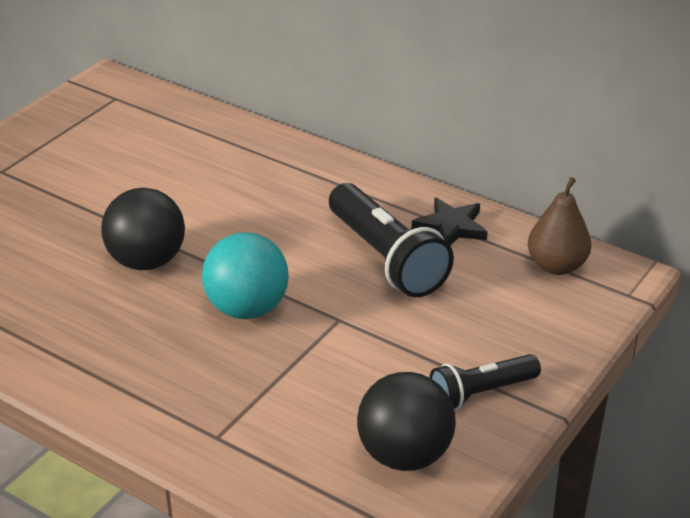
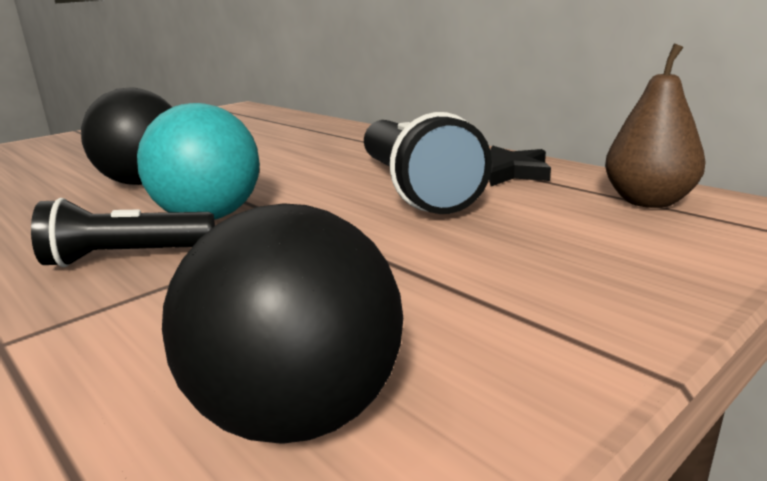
camera: 15 degrees right, 15 degrees down
black flashlight [429,354,541,410] -> black flashlight moved to [31,198,215,267]

